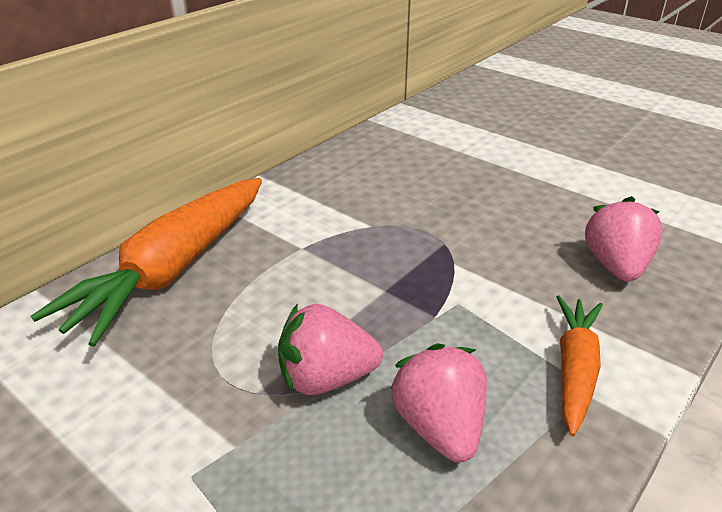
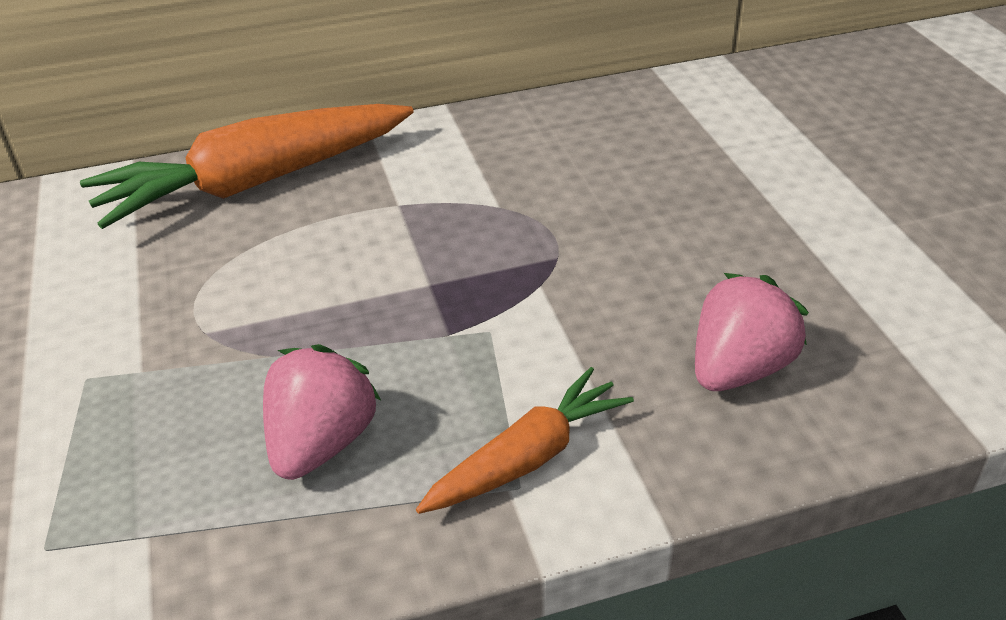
camera: 35 degrees right, 5 degrees up
pink strawberry [278,304,383,395] -> none

